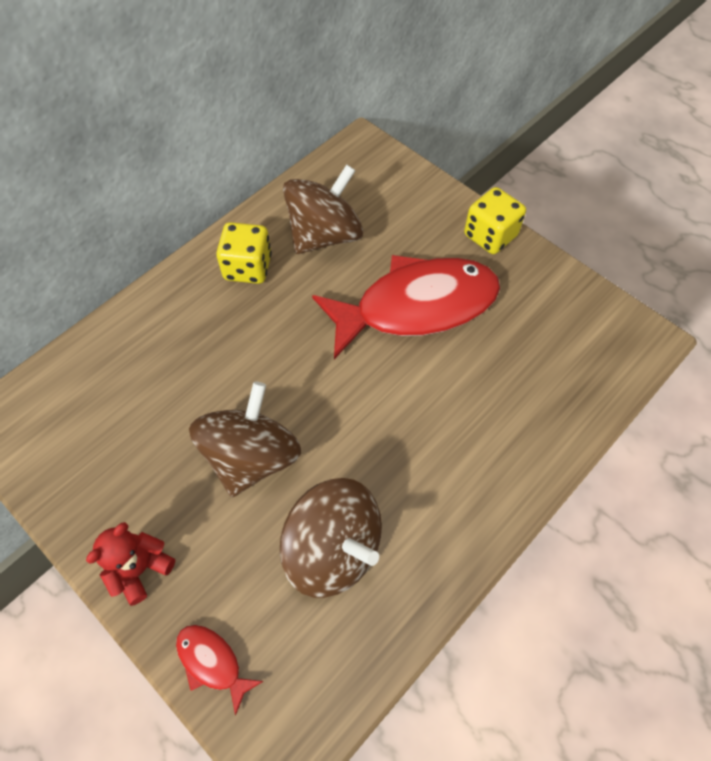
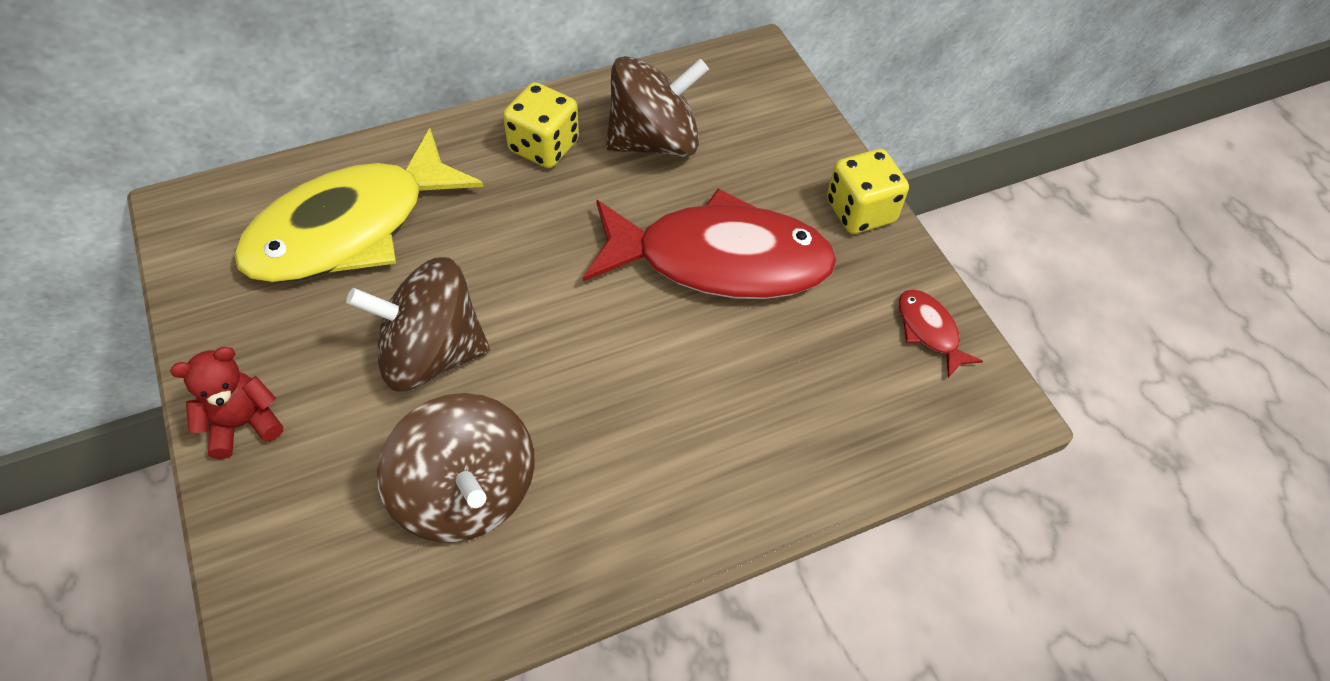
camera: 20 degrees right, 5 degrees down
red fish [176,625,264,716] -> red fish moved to [899,290,983,378]
brown spinning top [189,382,301,497] -> brown spinning top turned 135 degrees counterclockwise [346,257,490,392]
none -> yellow fish [234,128,484,283]

